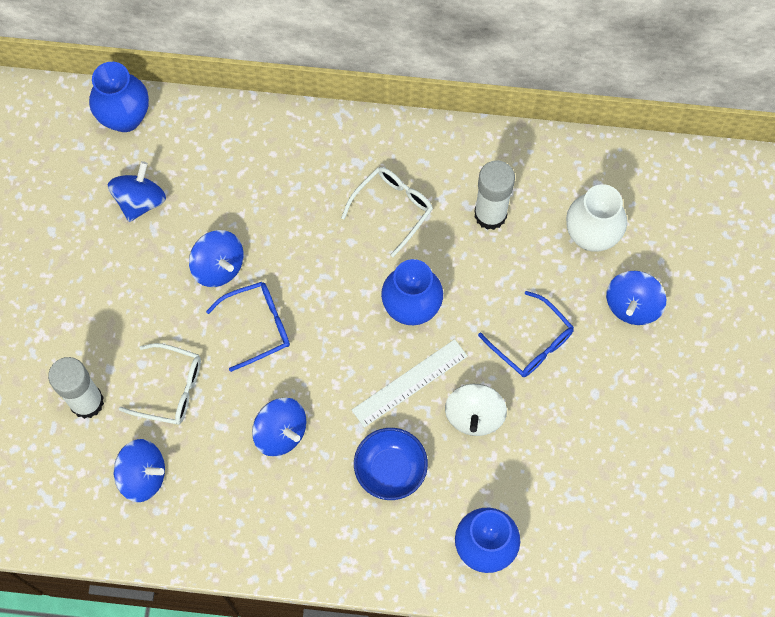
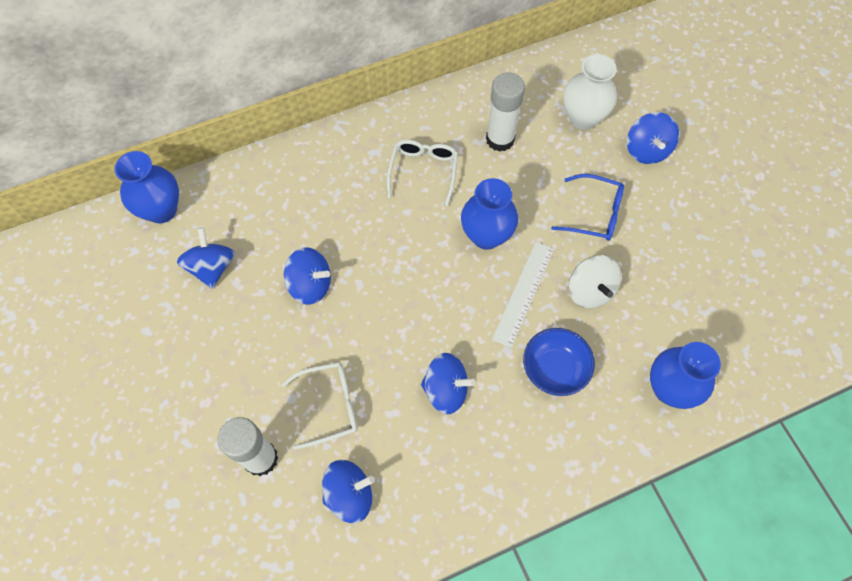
camera: 30 degrees left, 5 degrees down
blue glasses [206,282,290,372] -> none

